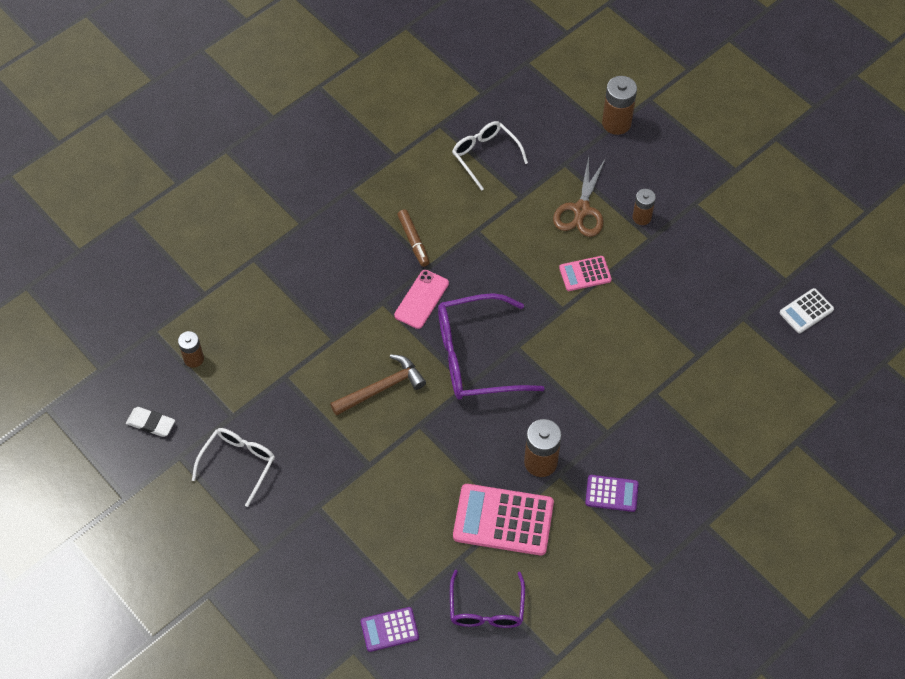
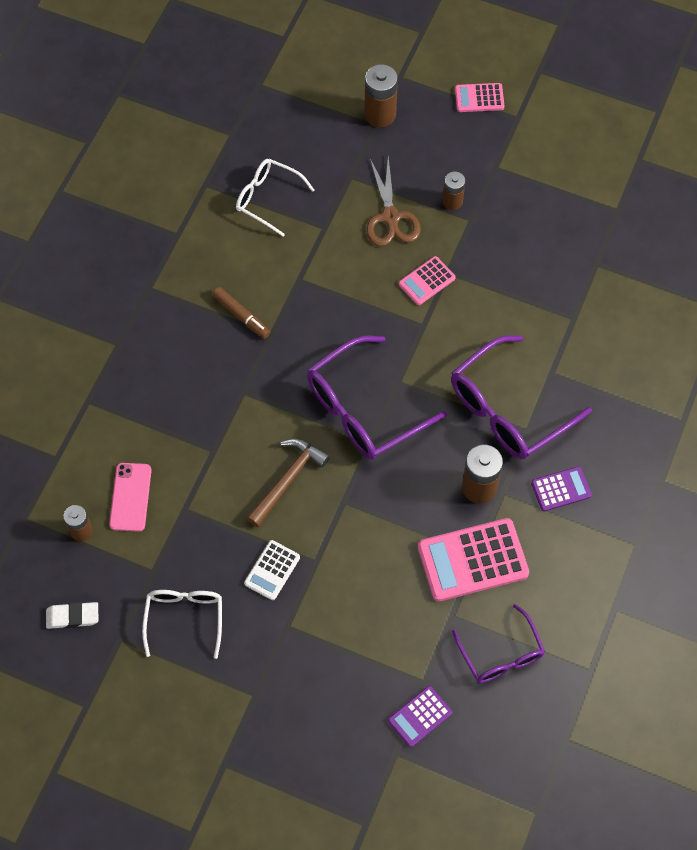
camera: 25 degrees left, 5 degrees up
pink phone [394,270,449,329] -> pink phone moved to [109,463,152,532]
white calculator [780,288,834,333] -> white calculator moved to [244,540,300,600]
none -> purple glasses [451,335,592,459]
none -> pink calculator [455,83,504,112]

